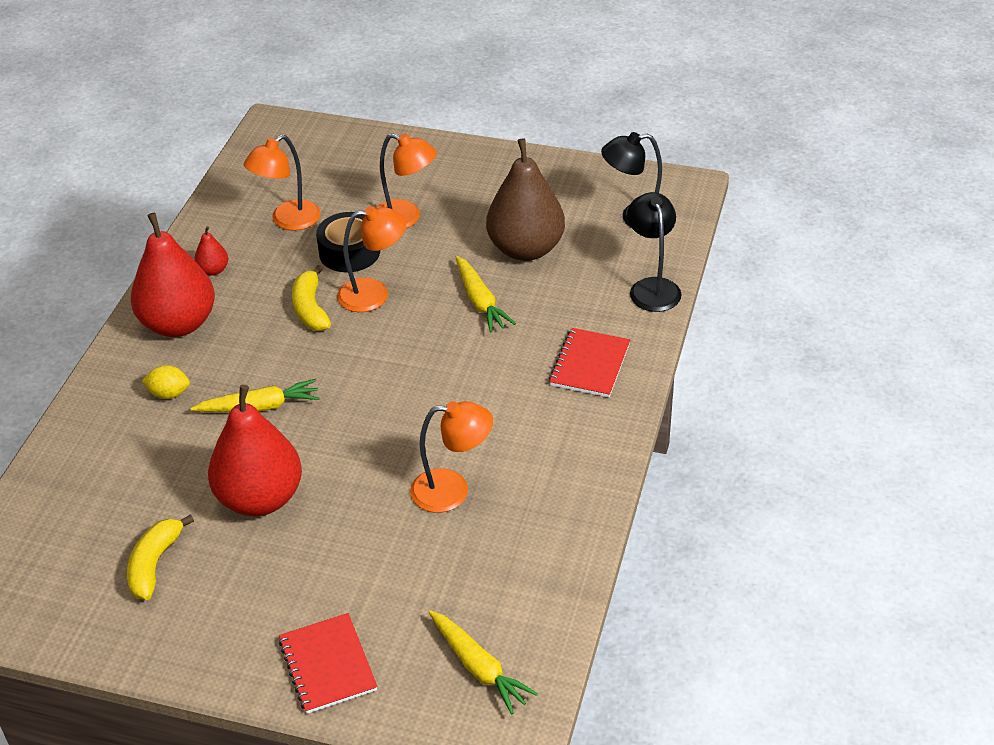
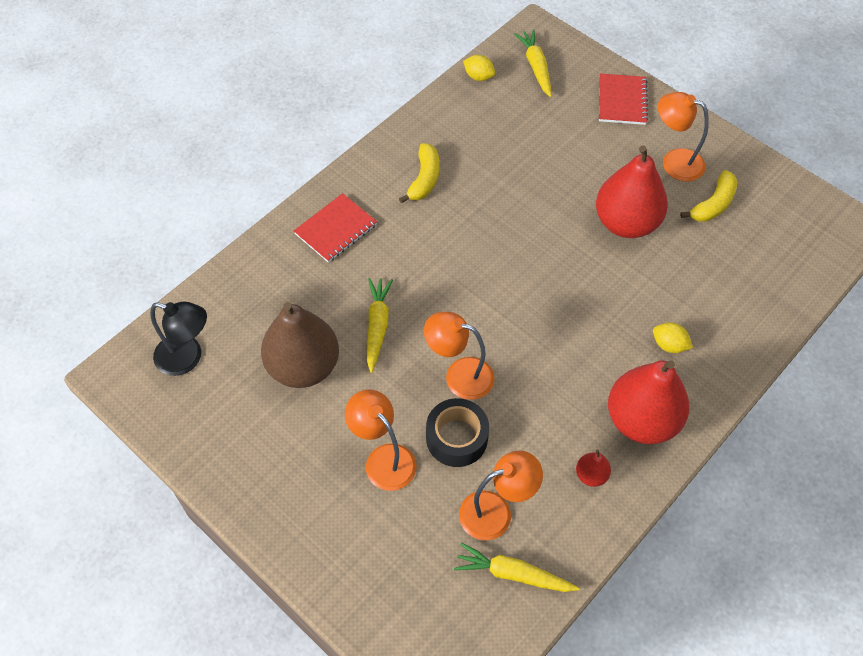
camera: 155 degrees left, 15 degrees up
yellow carrot [190,379,319,412] -> yellow carrot moved to [454,543,580,592]
yellow banana [292,265,331,331] -> yellow banana moved to [399,143,439,203]
orange lamp [410,401,493,513] -> orange lamp moved to [658,92,709,182]
black lamp [627,192,682,312] -> none
none -> yellow lemon [463,55,495,81]

